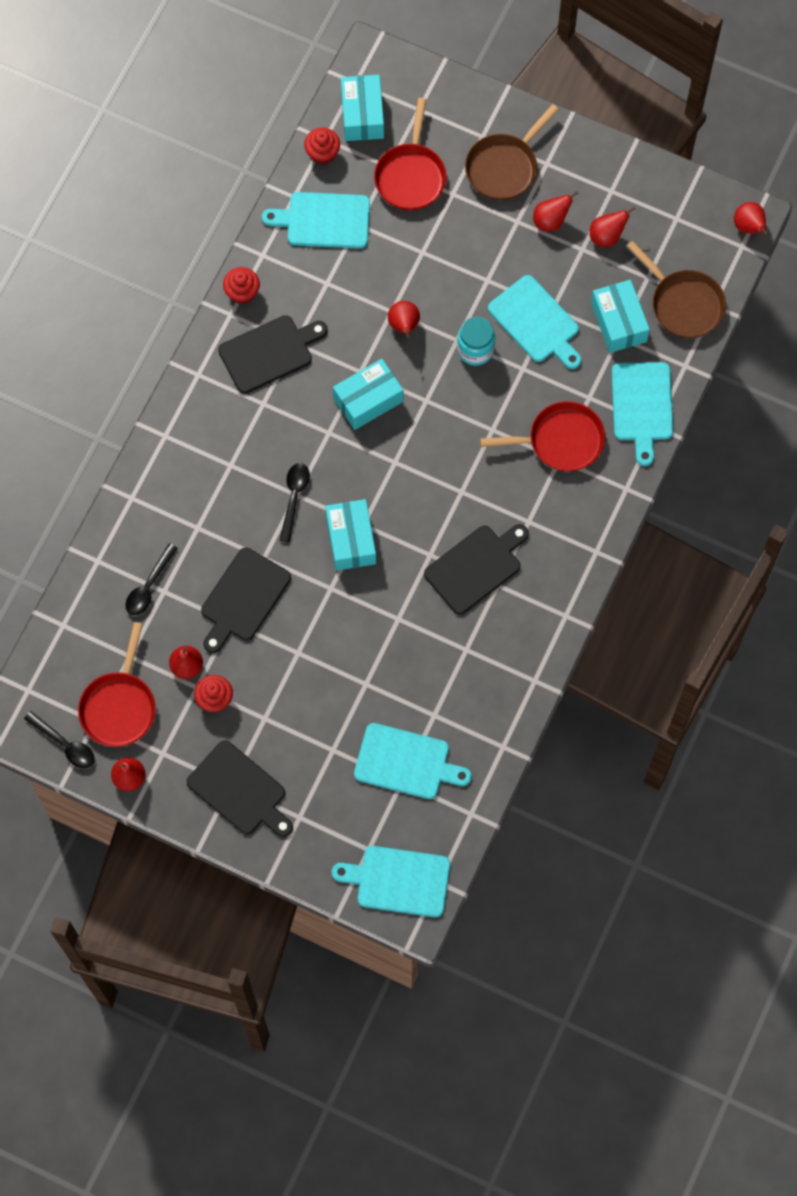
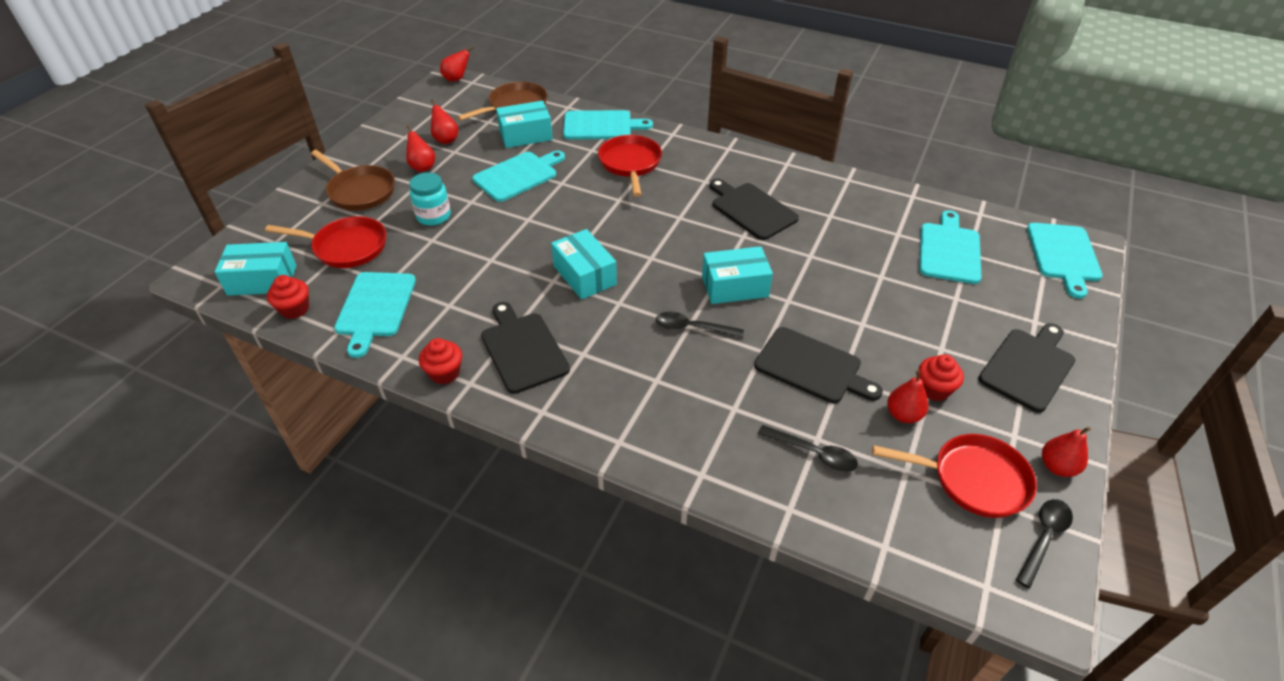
camera: 90 degrees left, 25 degrees down
red pear [388,301,420,338] -> none
turquoise jar [457,317,495,366] -> turquoise jar moved to [409,172,451,226]

